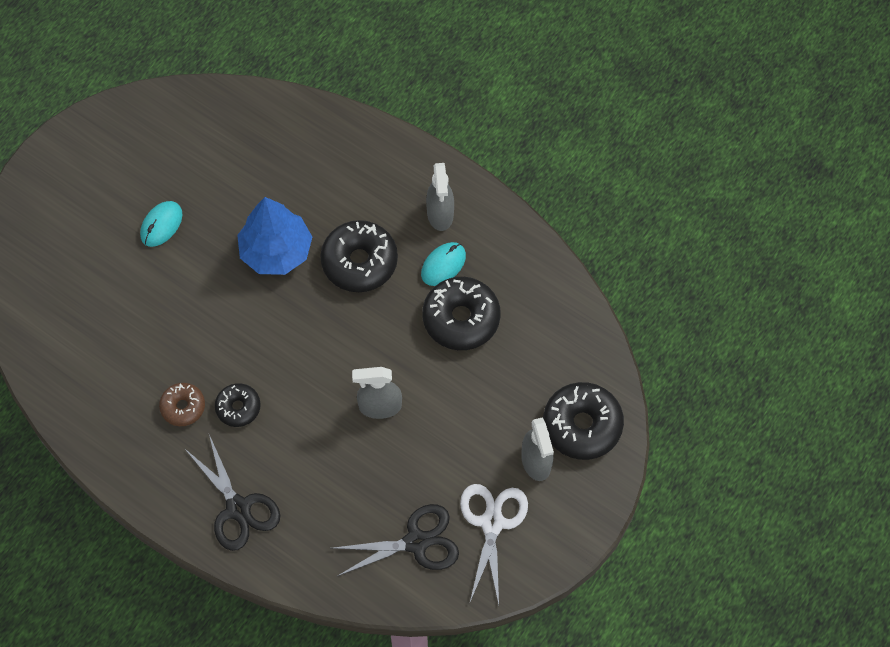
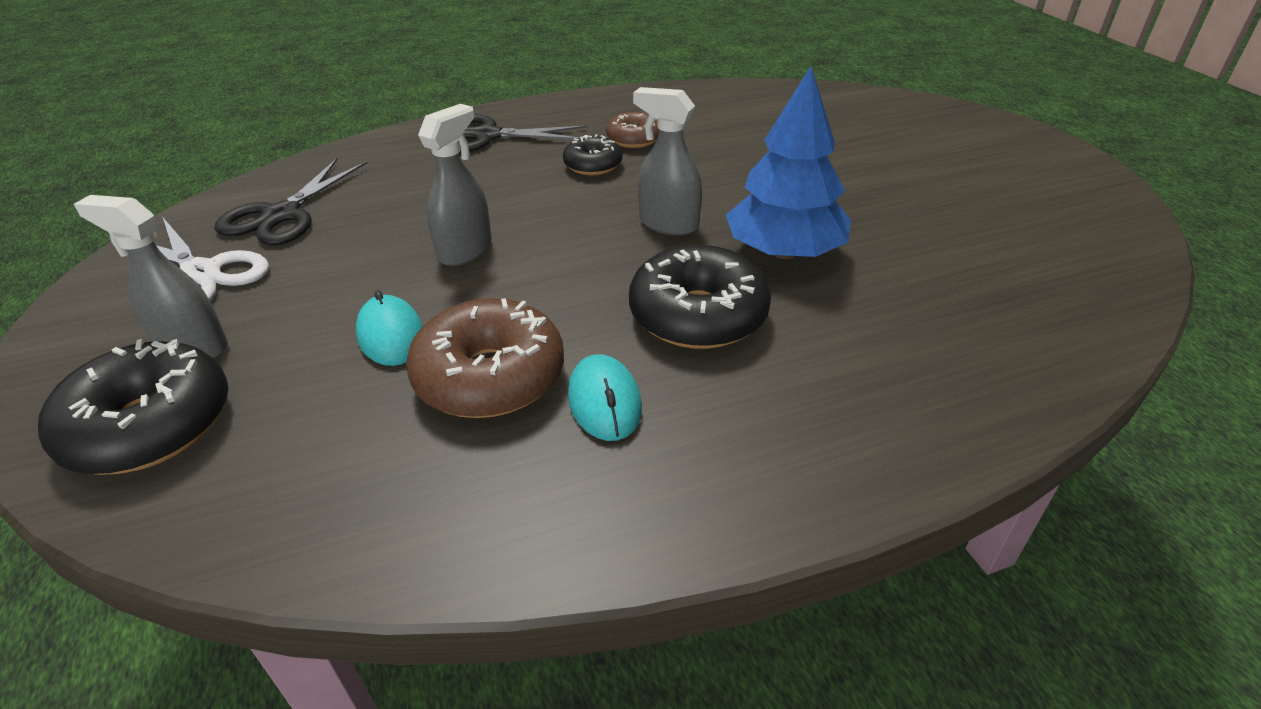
camera: 125 degrees right, 25 degrees down
turquoise mouse [140,201,182,247] -> turquoise mouse moved to [356,290,423,366]
black donut [422,277,501,350] -> brown donut [406,298,564,418]
grey spray bottle [426,163,454,231] -> grey spray bottle moved to [633,87,702,235]

